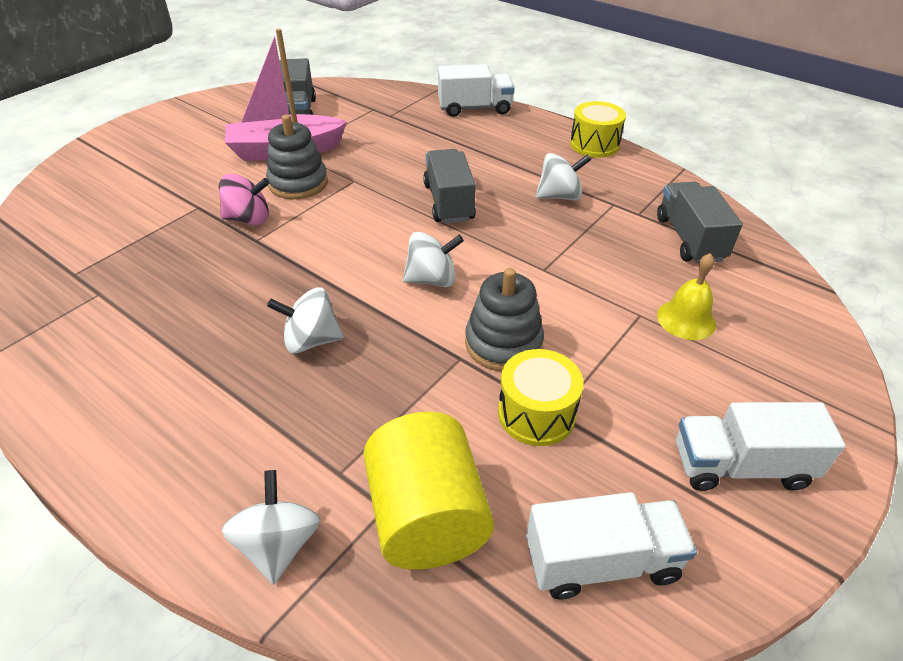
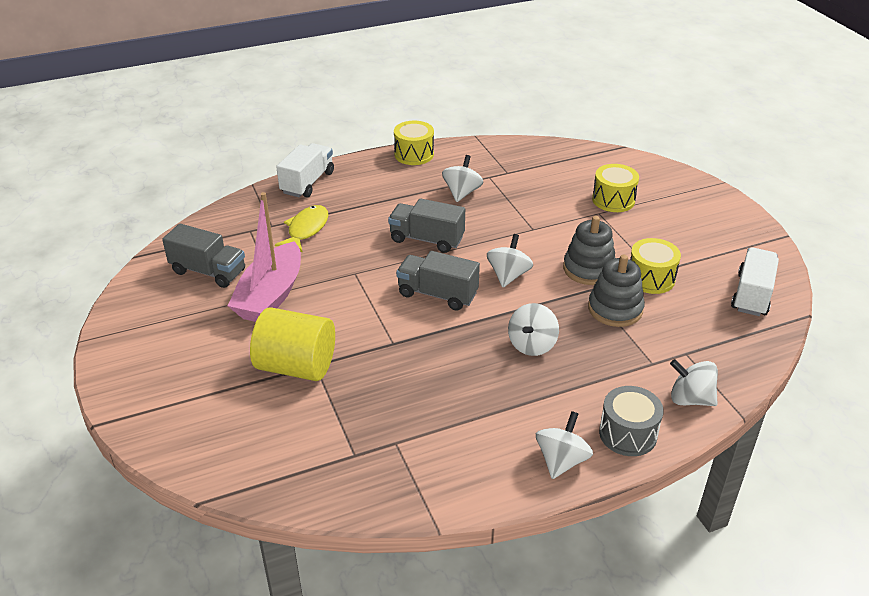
camera: 60 degrees left, 5 degrees down
pink spinning top [219,174,269,225] -> none
grey stacking toy [266,115,328,199] -> grey stacking toy moved to [588,254,645,327]
yellow cylinder [363,412,494,570] -> yellow cylinder moved to [250,307,335,381]
grey truck [657,182,743,264] -> grey truck moved to [396,251,480,311]
yellow bell [657,253,716,340] -> yellow drum [592,164,639,212]
white truck [676,402,846,491] -> none
none -> yellow fish [275,205,328,252]
none -> white spinning top [536,411,593,479]
none -> grey drum [599,386,664,456]

